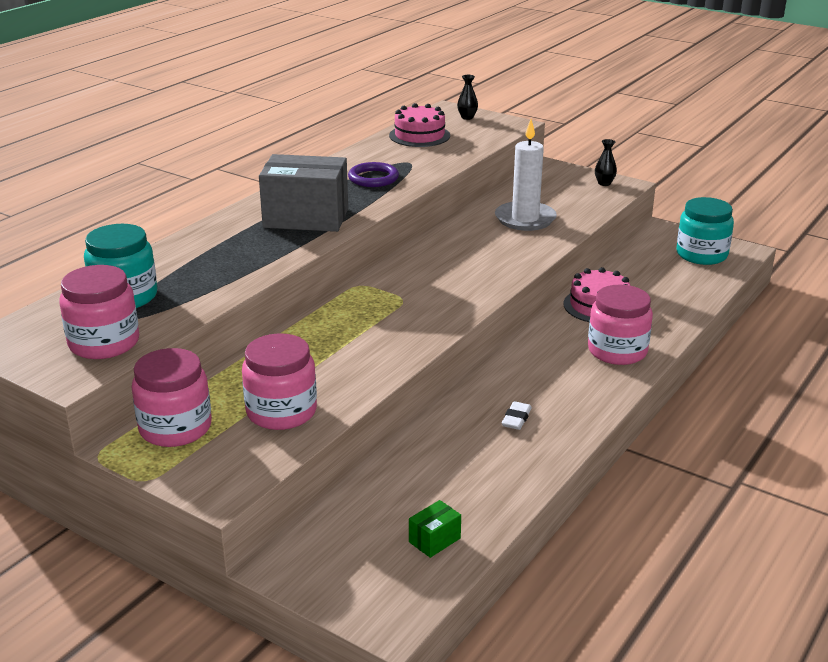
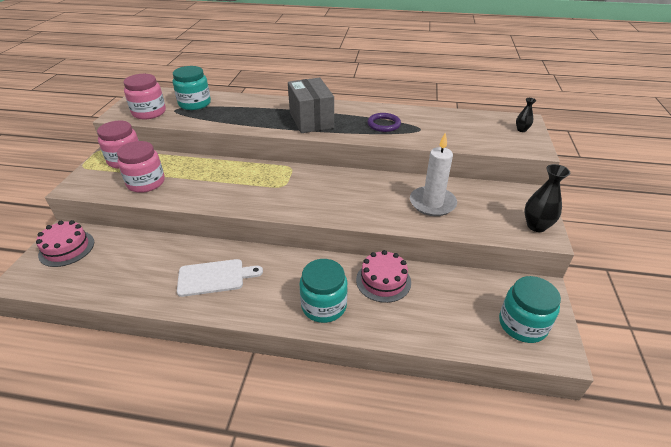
camera: 65 degrees right, 10 degrees up
pink cake [389,103,450,147] -> pink cake moved to [36,220,94,267]
green box [409,500,461,558] -> none
white eraser [502,401,532,430] -> white cutting board [177,259,263,297]
pink jar [588,285,653,365] -> turquoise jar [299,259,348,323]
black vase [595,139,617,186] -> black vase [524,164,570,232], size x1.75

